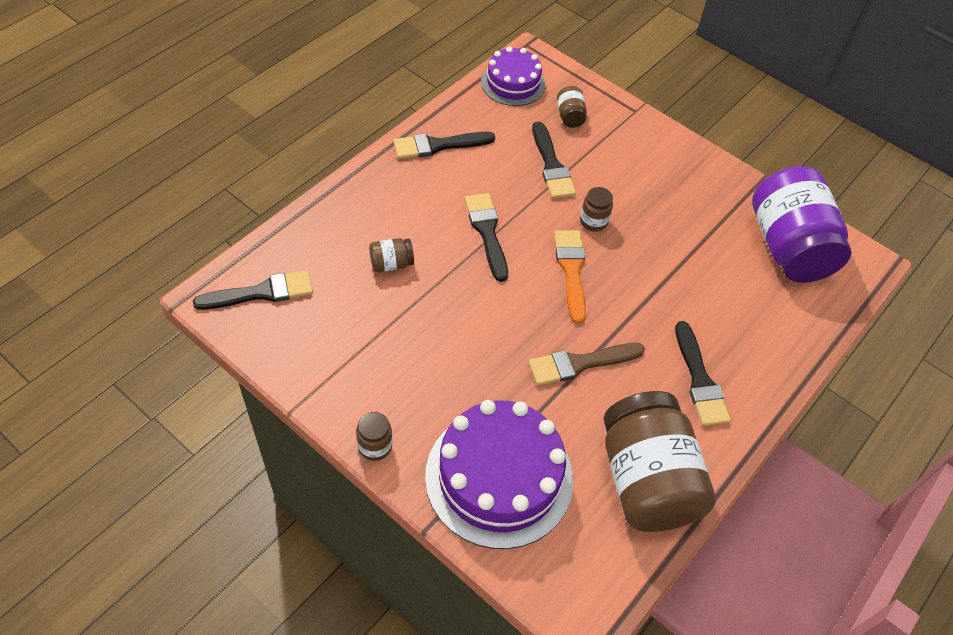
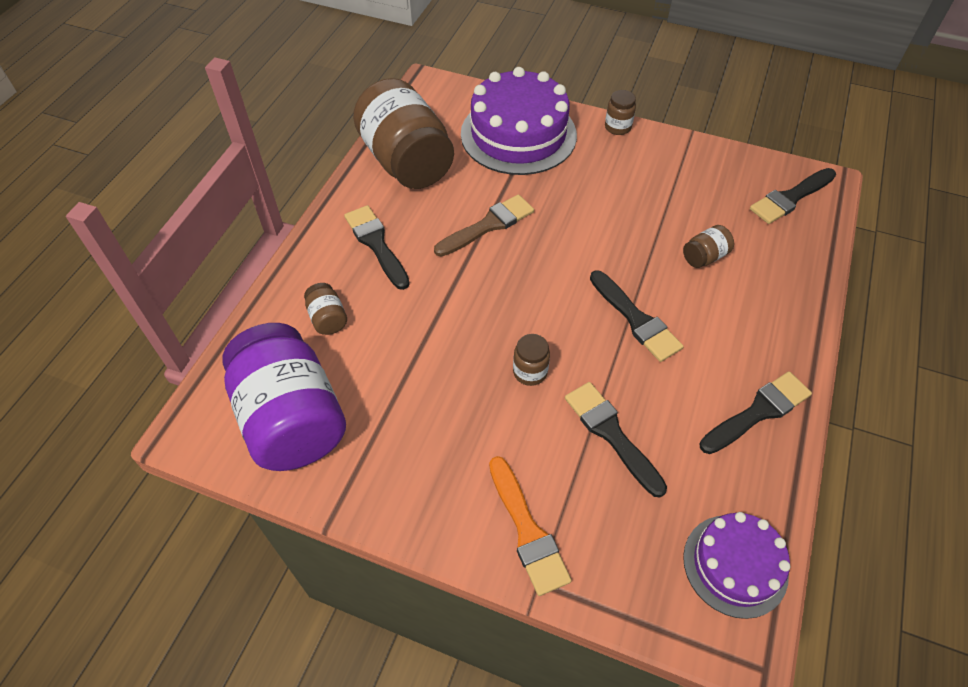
camera: 165 degrees right, 0 degrees up
orange brush [554,230,586,324] -> orange brush moved to [489,456,572,596]
brown jar [557,86,587,128] -> brown jar moved to [304,283,347,335]

